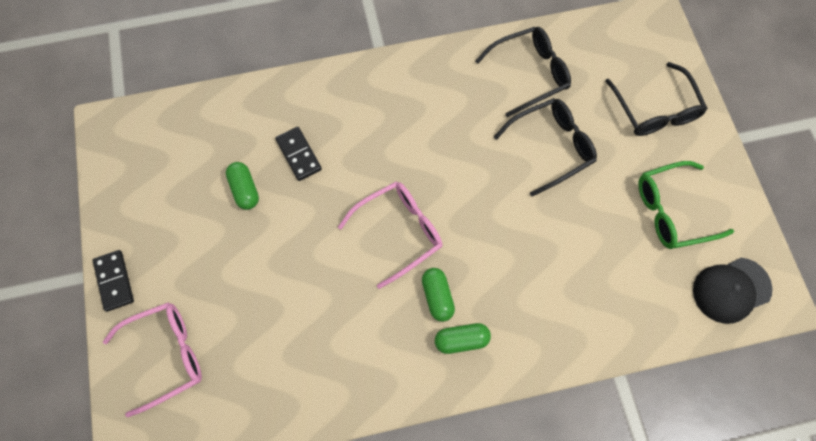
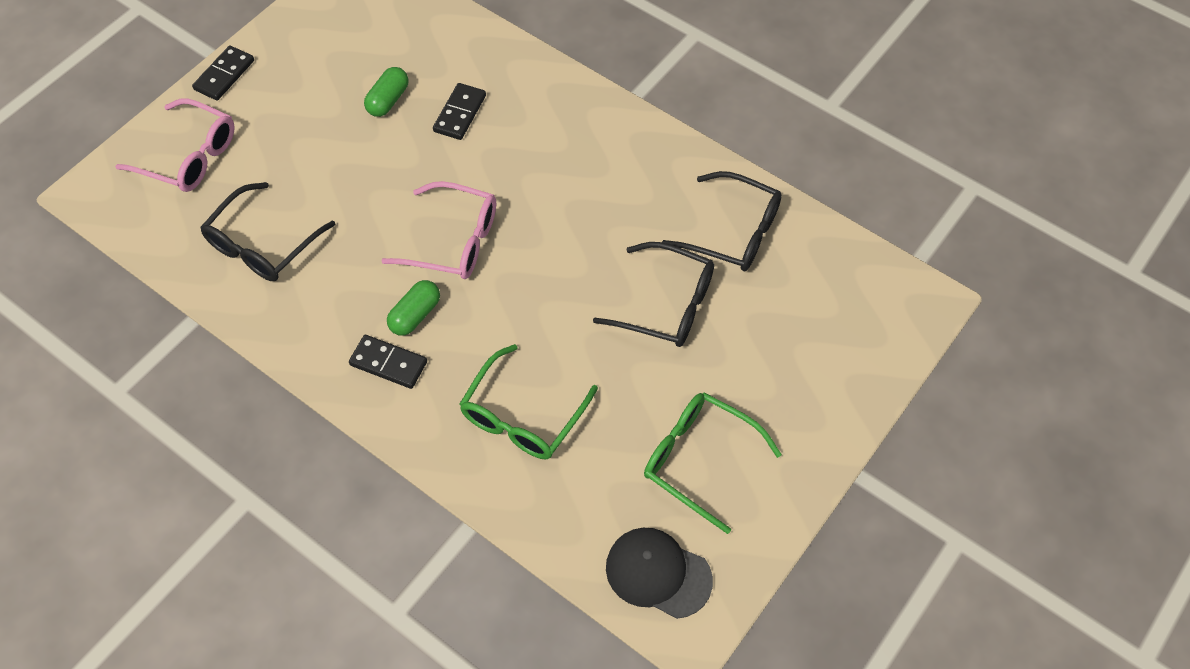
camera: 50 degrees right, 10 degrees down
green capsule [435,323,491,354] -> black domino [349,335,427,389]
black glasses [606,62,708,136] -> black glasses moved to [200,182,336,281]
none -> green glasses [460,344,598,459]

